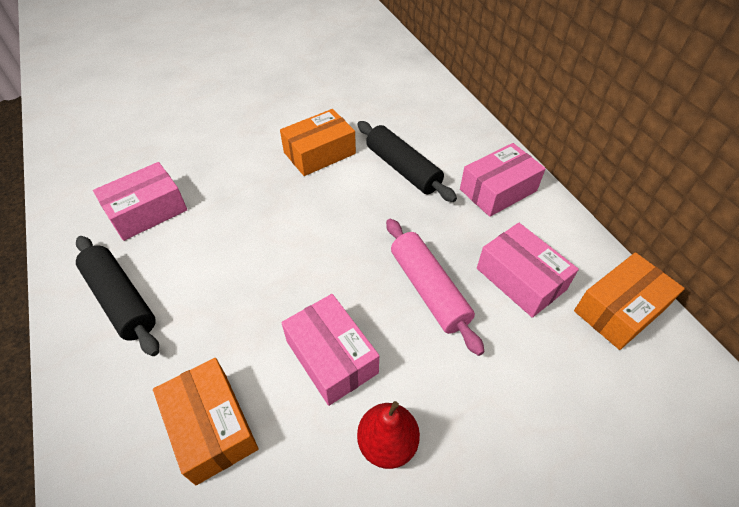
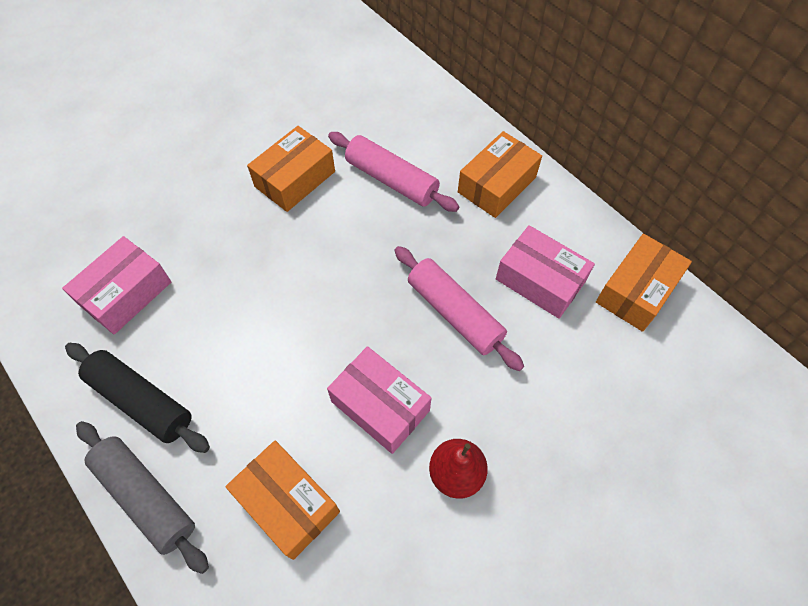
camera: 15 degrees left, 10 degrees up
black rolling pin [357,121,457,202] -> pink rolling pin [328,132,459,212]
pink box [460,143,546,217] -> orange box [458,131,542,218]
none -> grey rolling pin [76,421,209,574]

